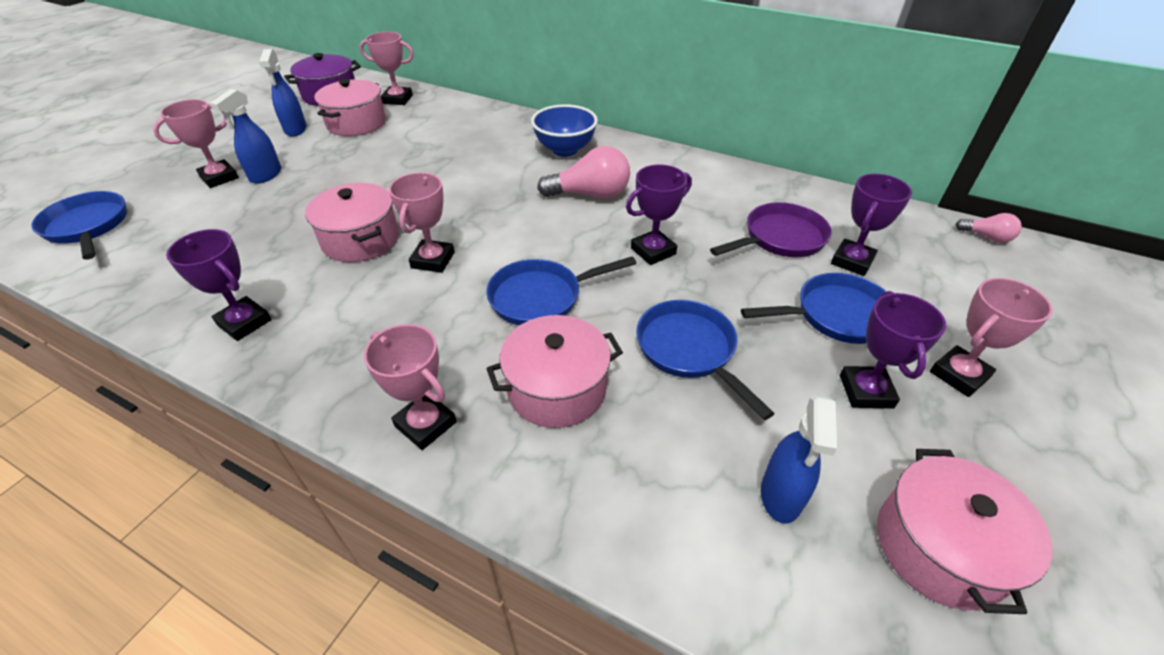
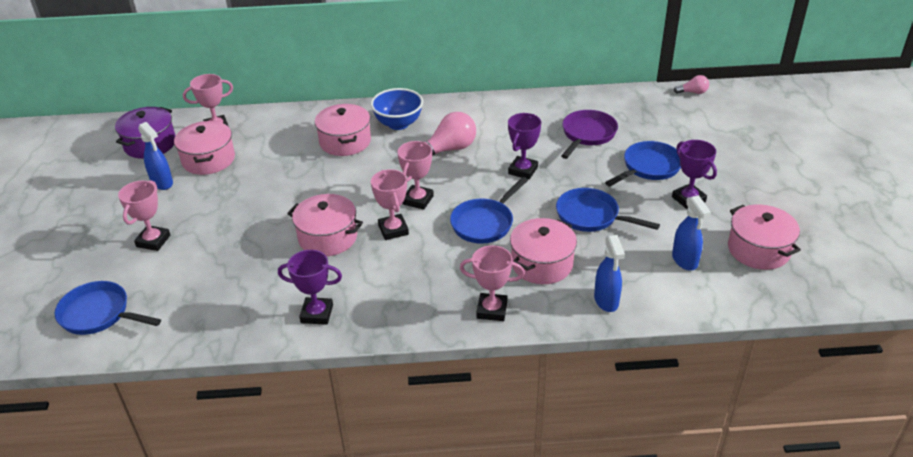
camera: 30 degrees left, 5 degrees down
blue spray bottle [210,89,281,184] -> blue spray bottle moved to [594,235,625,312]
purple trophy [831,174,912,276] -> none
pink trophy [930,278,1053,397] -> pink trophy moved to [397,141,434,210]
none -> pink pot [315,104,371,156]

